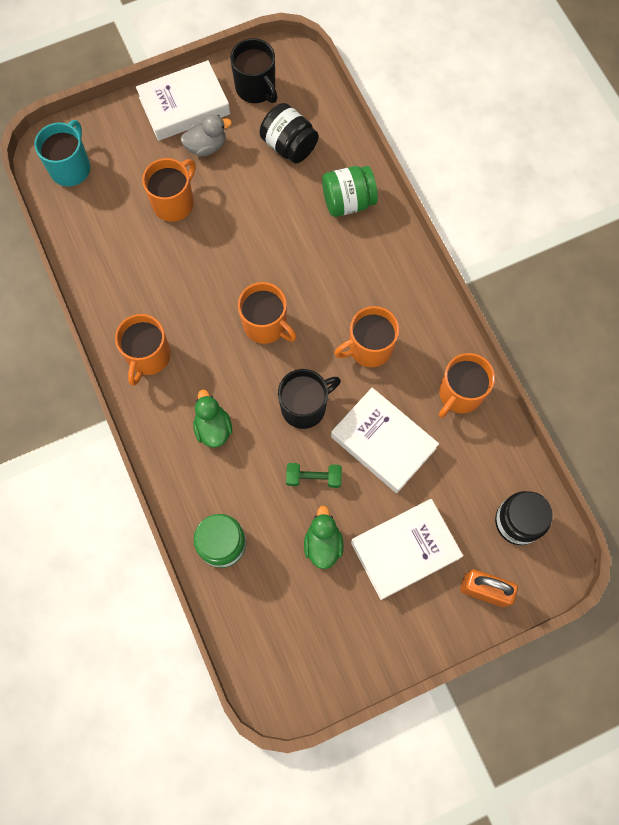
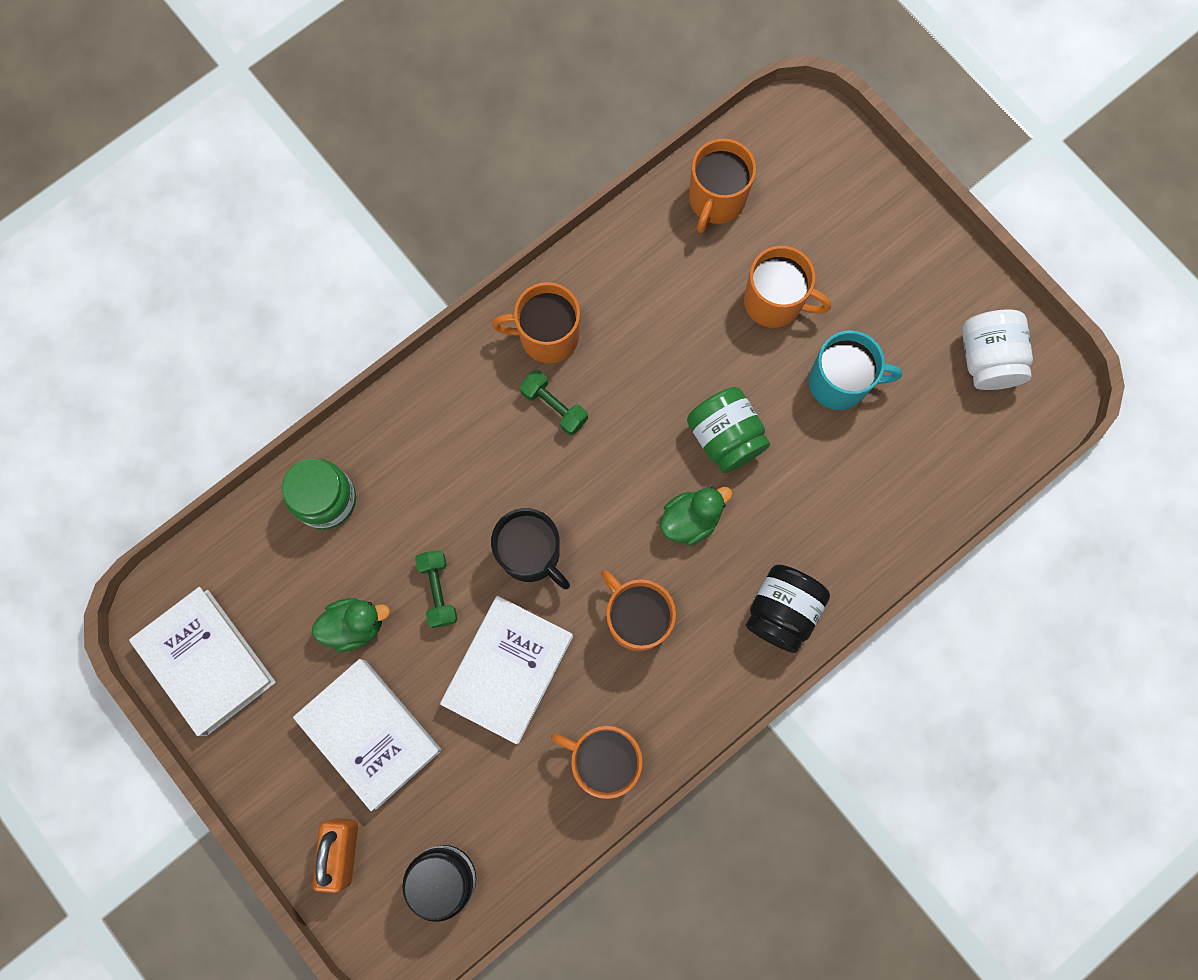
camera: 75 degrees right, 5 degrees up
turquoise mug [34,120,90,186] -> turquoise mug moved to [809,330,902,410]
white book [136,60,230,141] -> white book moved to [129,587,276,736]
grey duck [181,114,232,157] -> none
green duck [193,390,232,448] -> green duck moved to [660,487,733,546]
black mug [230,38,277,103] -> white jar [962,309,1033,390]
orange mug [238,282,297,344] -> orange mug moved to [689,139,756,233]
black jar [260,103,319,163] -> black jar moved to [746,564,830,653]
green jar [322,166,378,217] -> green jar moved to [687,387,770,473]
none -> green dumbbell [519,370,588,435]

